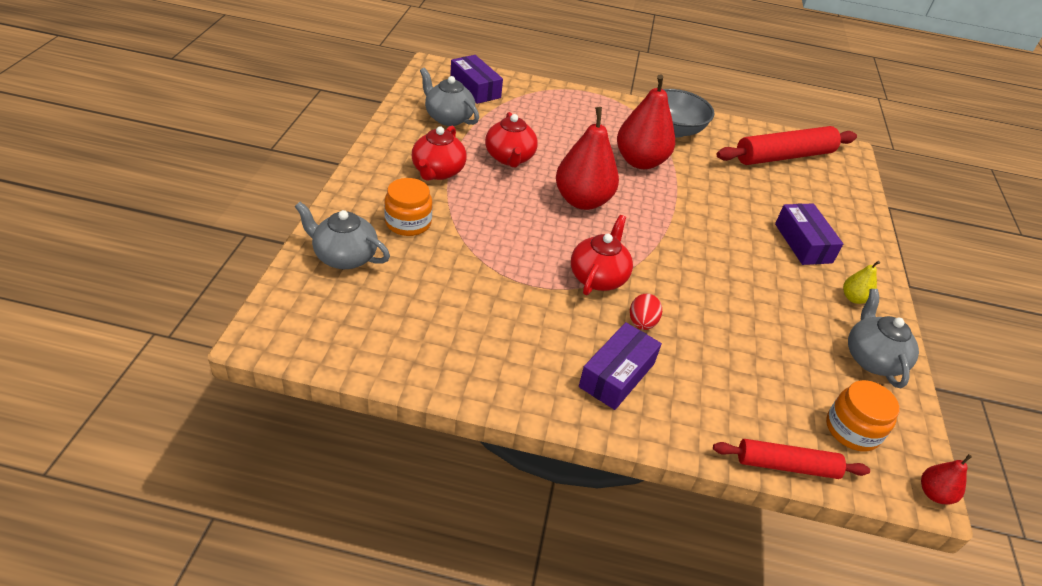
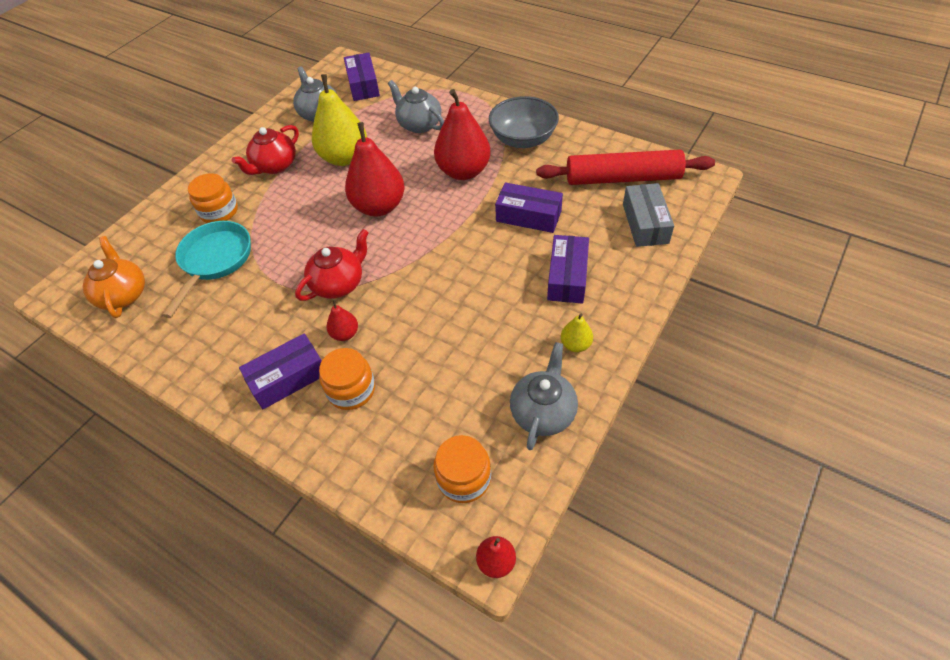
camera: 30 degrees right, 10 degrees up
grey teapot [295,202,390,269] -> grey teapot moved to [388,80,444,133]
red teapot [485,112,538,167] -> yellow pear [312,74,367,166]
red egg [630,294,662,330] -> red pear [327,299,358,341]
red rolling pin [713,439,870,479] -> none
none -> orange teapot [83,236,145,318]
none -> turquoise pan [162,221,251,318]
none -> orange jar [319,348,375,410]
none -> purple box [495,183,563,233]
none -> grey box [623,183,674,247]

